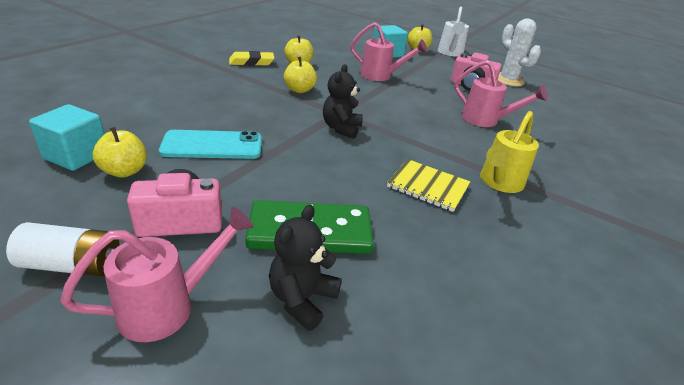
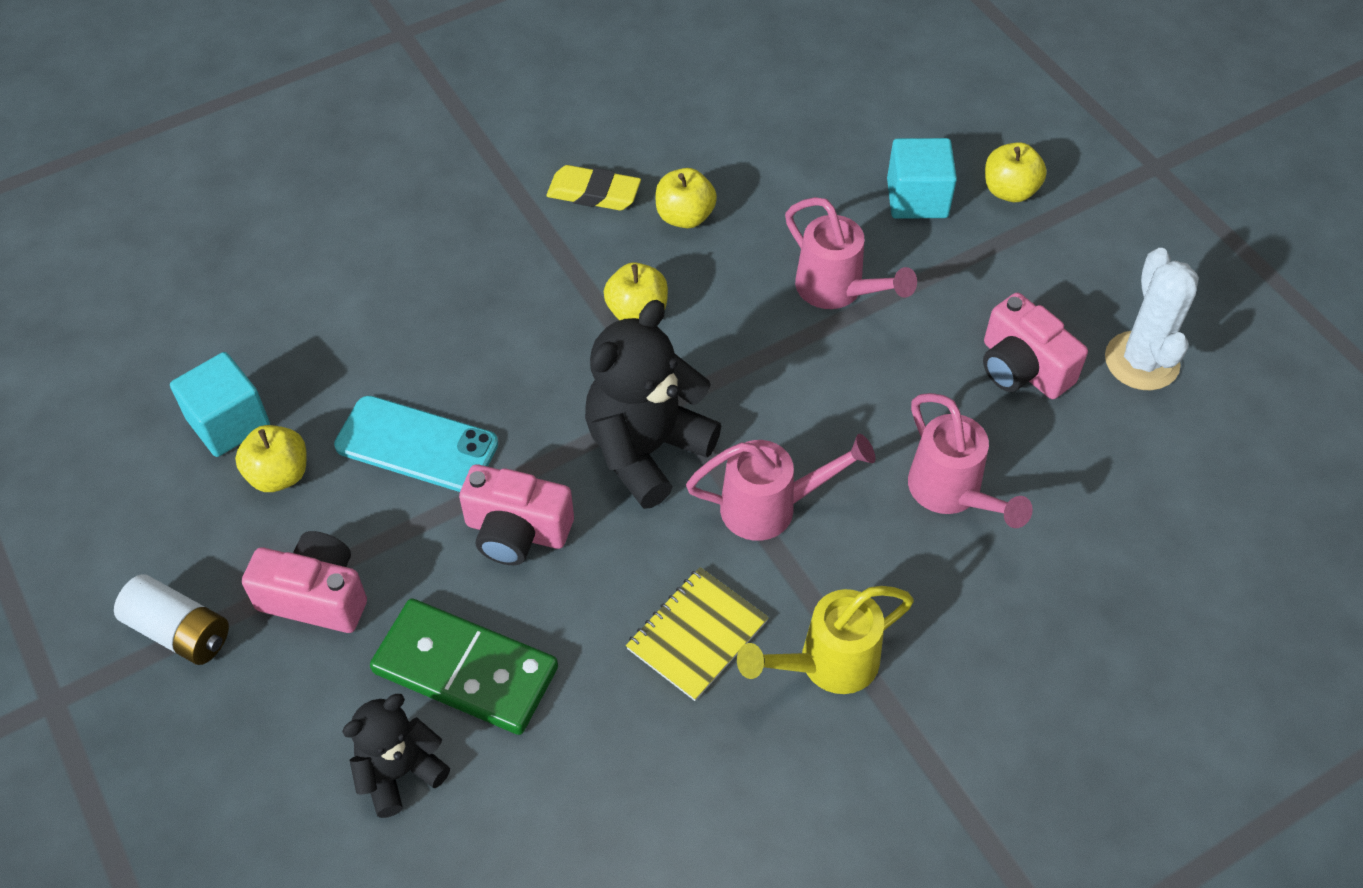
camera: 30 degrees right, 20 degrees up
pink watering can [60,206,254,342] -> pink watering can moved to [686,434,875,541]
black teddy bear [323,64,363,139] -> black teddy bear [585,300,721,509], size x1.66
yellow notebook [387,159,470,212] -> yellow notebook turned 75 degrees clockwise [626,567,769,701]
white watering can [438,7,469,57] -> none
none -> pink camera [459,464,574,565]

